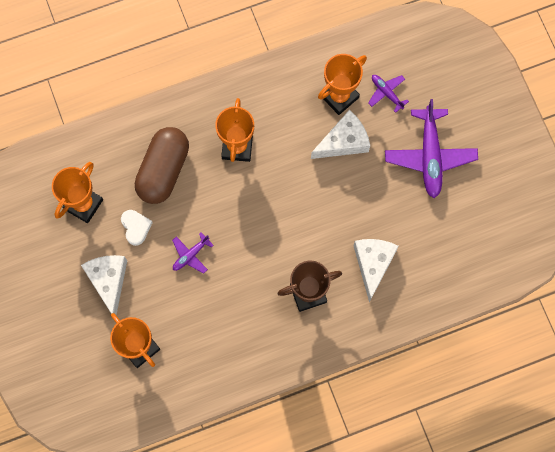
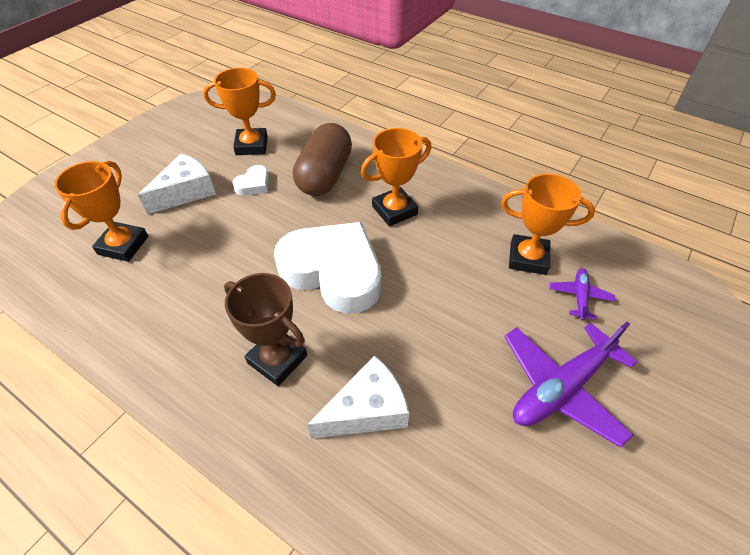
camera: 55 degrees right, 25 degrees down
brown capsule [135,127,189,204] -> brown capsule turned 60 degrees counterclockwise [293,123,352,196]
purple plane [172,232,214,274] -> none
white cheese [311,110,370,159] -> none
none -> white heart [274,222,381,314]

